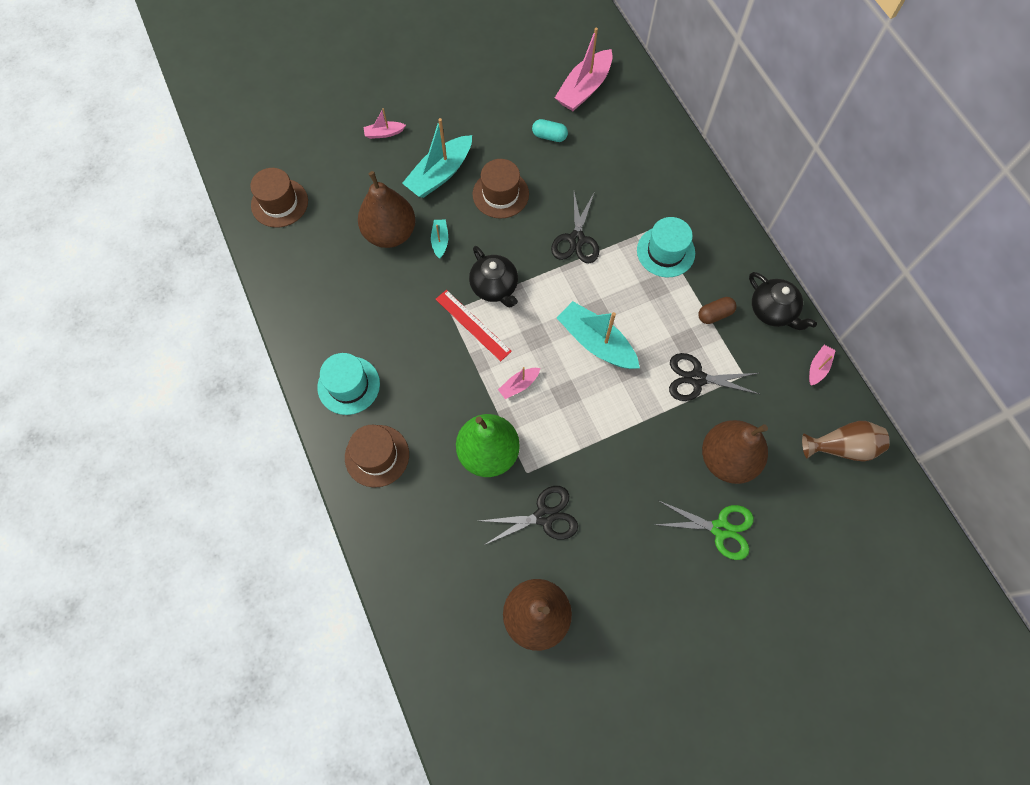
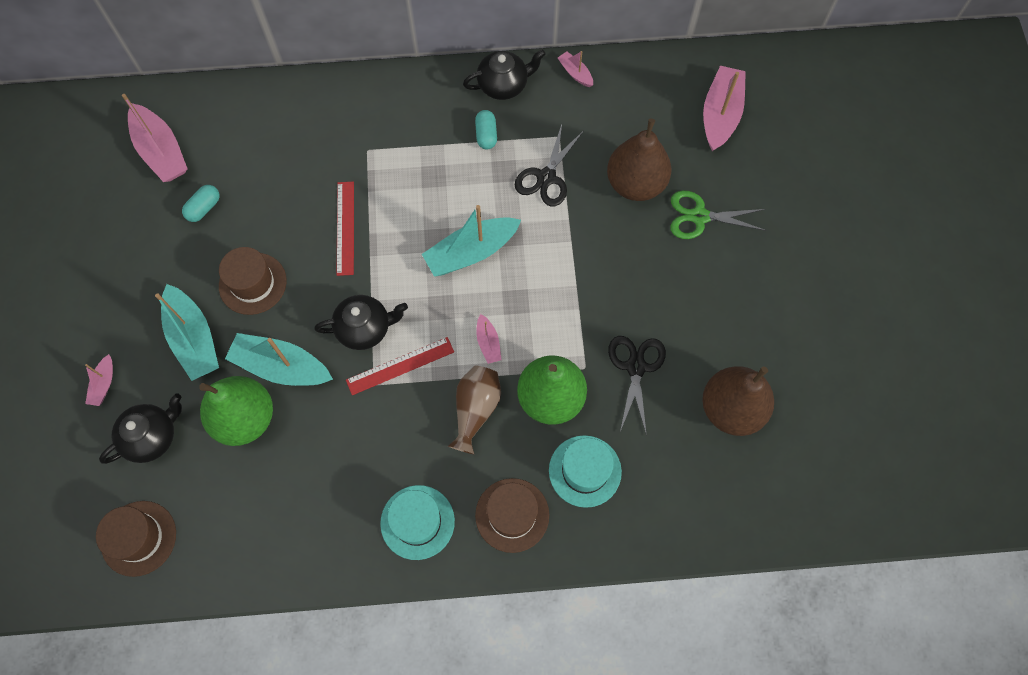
camera: 70 degrees left, 0 degrees up
brown pear [358,171,416,248] -> green pear [199,376,273,446]
turquoise boat [431,220,448,259] -> turquoise boat [225,333,333,386], size x2.03
black scissors [551,192,599,263] -> red ruler [336,181,354,276]
turquoise hat [637,217,695,277] -> turquoise hat moved to [549,435,622,508]
green scissors [654,501,754,560] -> green scissors turned 120 degrees counterclockwise [670,190,767,239]
brown capsule [698,297,737,324] -> turquoise capsule [475,110,497,149]
brown vase [802,421,890,462] -> brown vase moved to [448,365,501,454]
none -> black teapot [99,393,182,464]
none -> pink boat [703,66,746,151]

